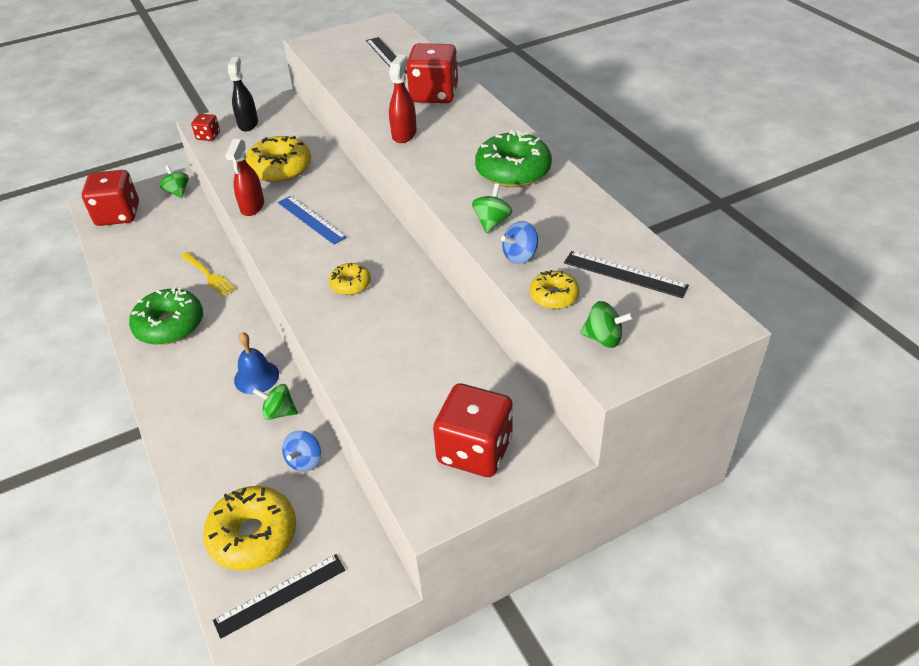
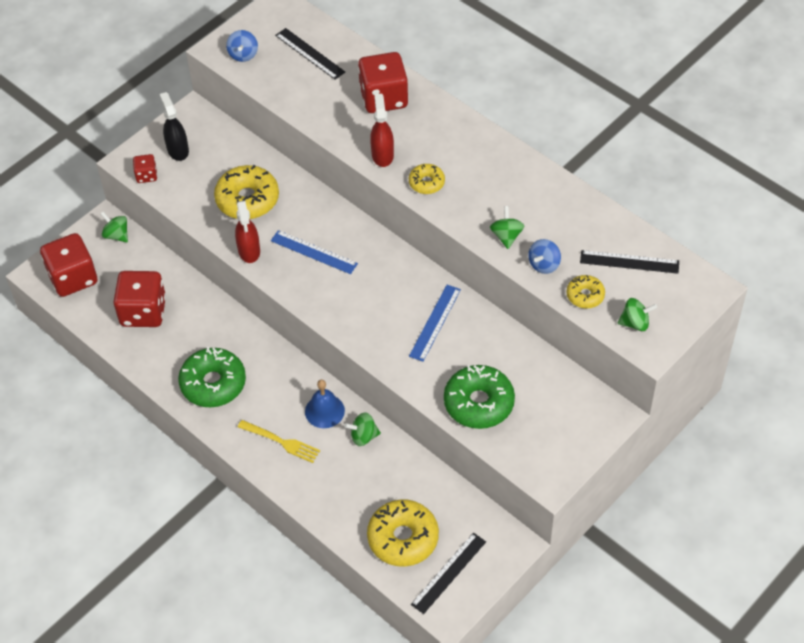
camera: 20 degrees left, 10 degrees up
yellow fork [181,252,236,297] -> yellow fork moved to [238,420,320,463]
blue spinning top [282,430,321,472] -> blue spinning top moved to [226,30,258,62]
yellow donut [329,263,371,295] -> yellow donut moved to [409,164,445,194]
red dice [433,383,513,477] -> red dice moved to [114,271,166,327]
green donut [475,130,552,187] -> green donut moved to [444,365,515,429]
none -> blue ruler [409,285,461,362]

